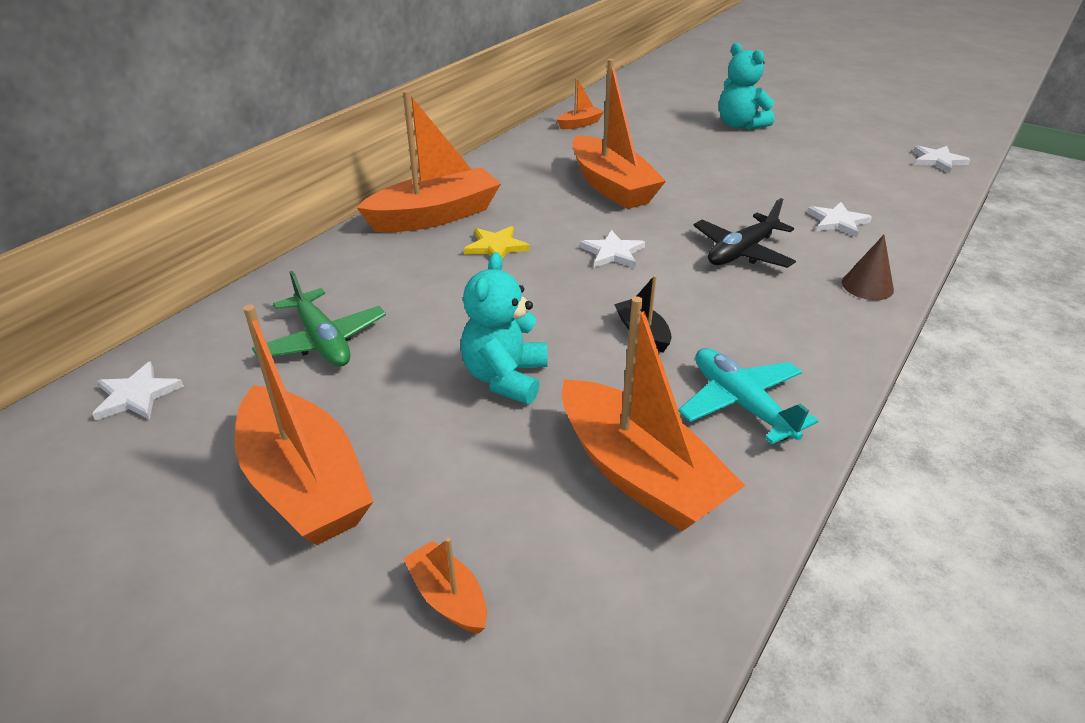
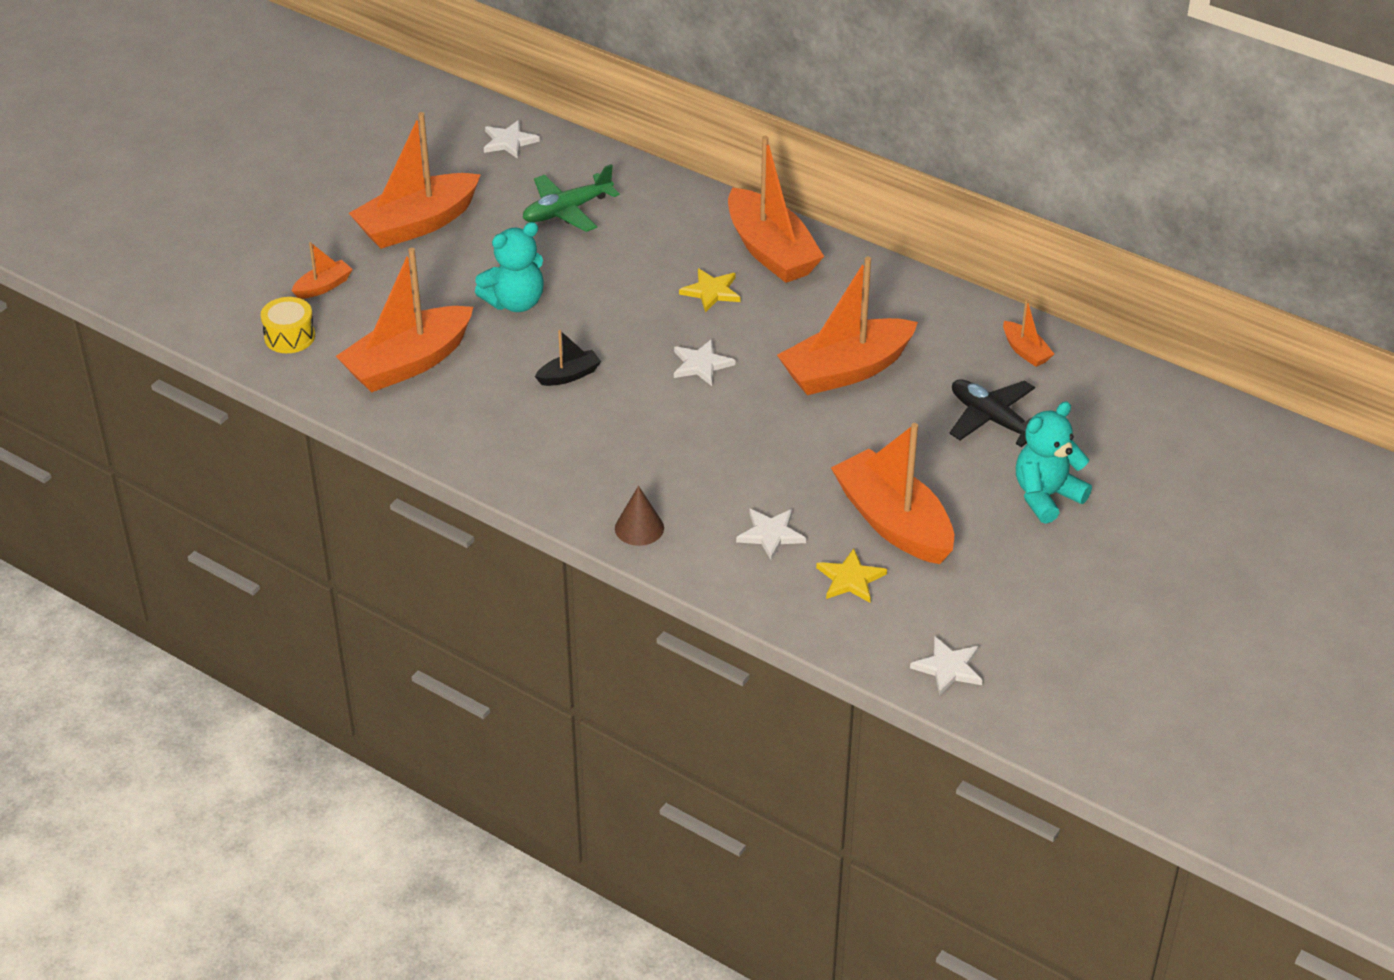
camera: 90 degrees right, 5 degrees up
turquoise teddy bear [461,252,548,404] -> turquoise teddy bear turned 135 degrees clockwise [475,222,543,312]
turquoise plane [678,348,818,444] -> none
black plane [693,198,796,268] -> black plane moved to [949,379,1035,447]
none -> yellow drum [260,297,315,353]
none -> yellow star [816,548,887,603]
none -> orange boat [831,423,954,564]

